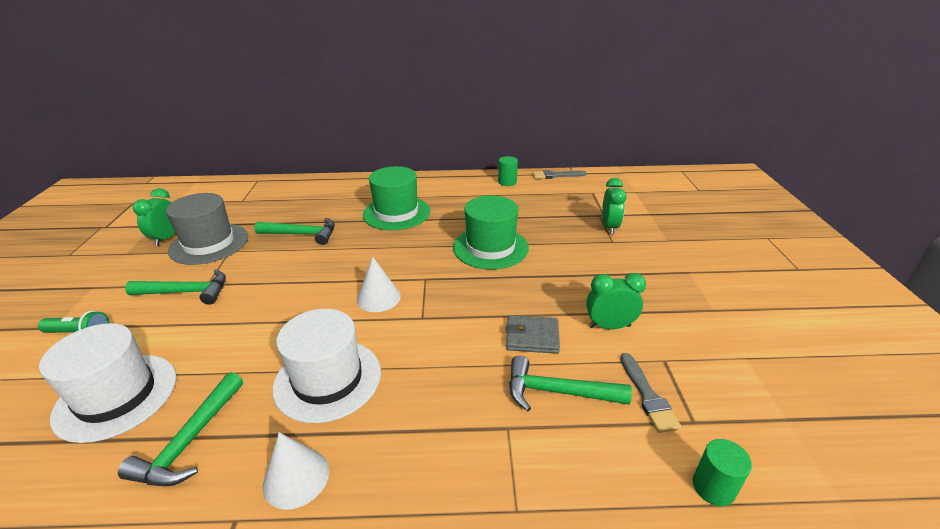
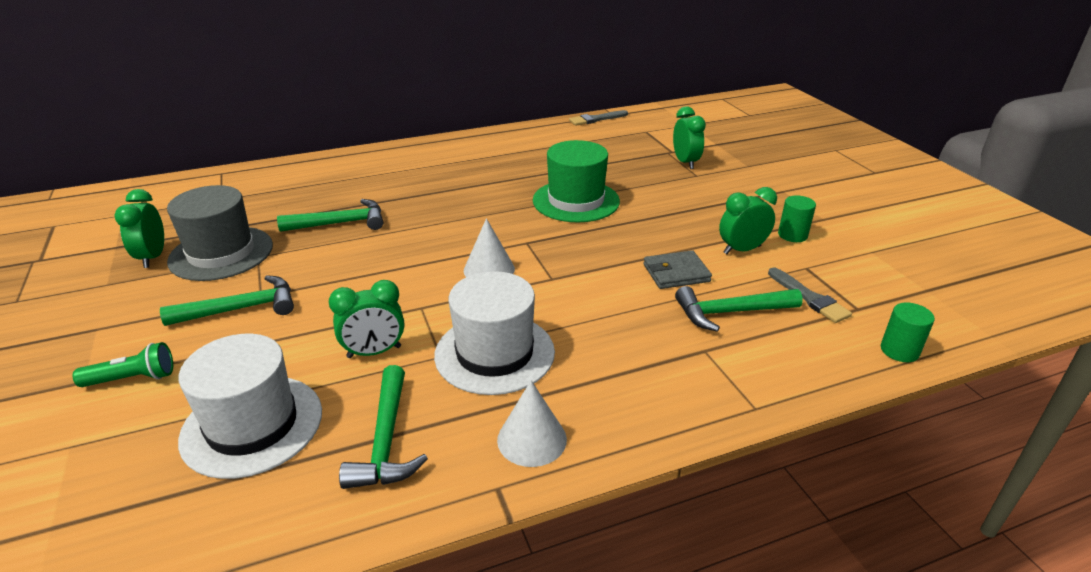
camera: 20 degrees left, 0 degrees up
green hat [363,166,430,230] -> none
green cylinder [498,156,518,186] -> green cylinder moved to [778,195,816,242]
none -> green clock [329,280,404,358]

